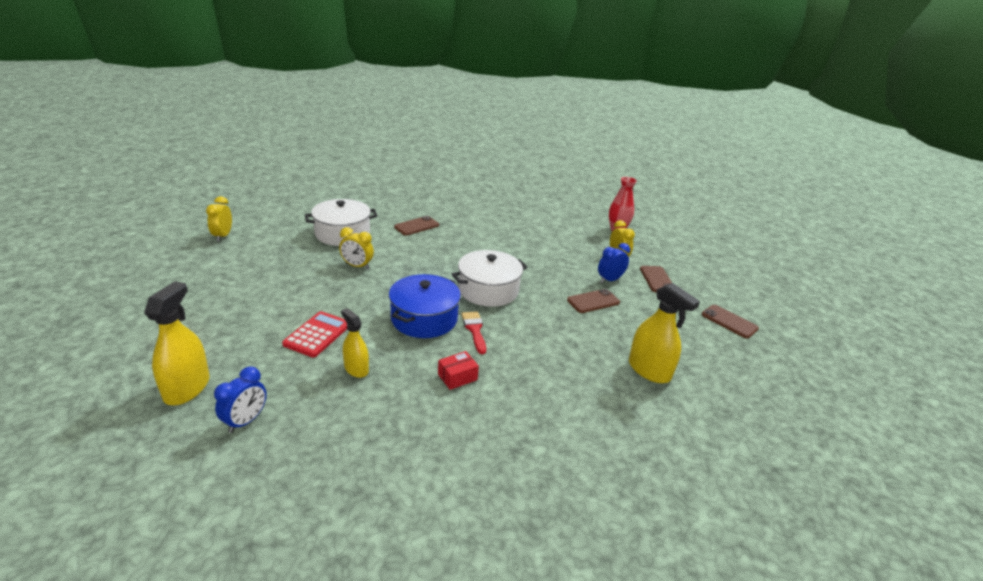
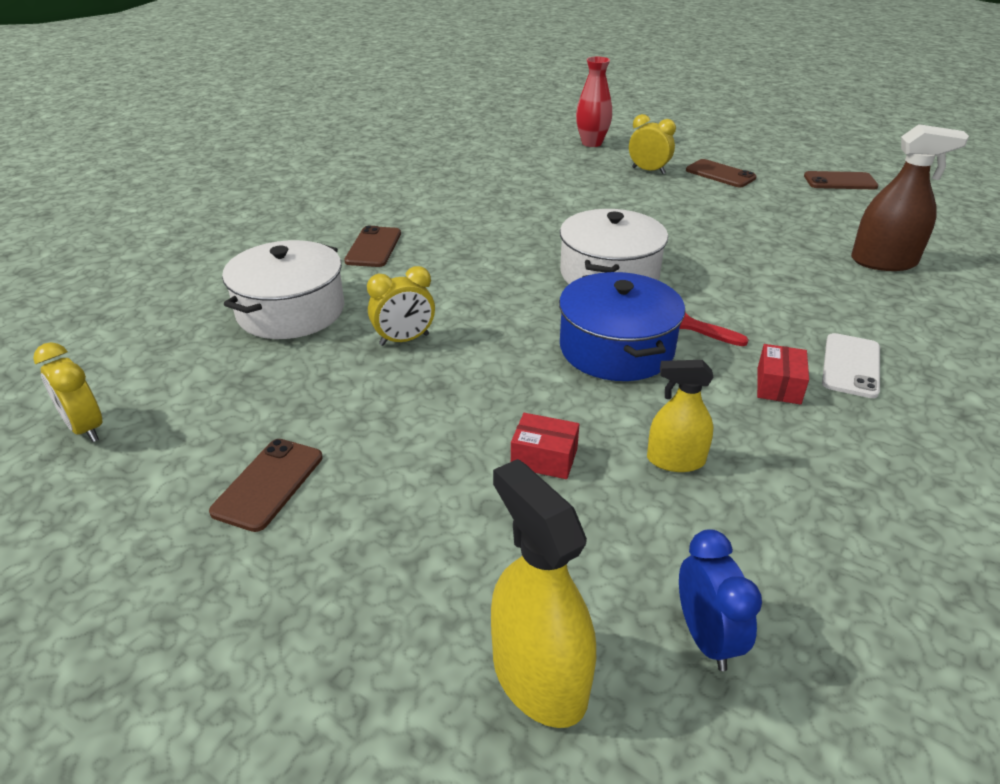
camera: 40 degrees left, 5 degrees up
red calculator [282,311,347,357] -> red box [511,413,579,479]
brown phone [567,289,620,313] -> brown phone moved to [209,439,323,532]
blue clock [598,243,630,283] -> none
yellow spray bottle [629,283,700,383] -> brown spray bottle [851,124,969,271]
none -> white phone [822,333,880,398]

